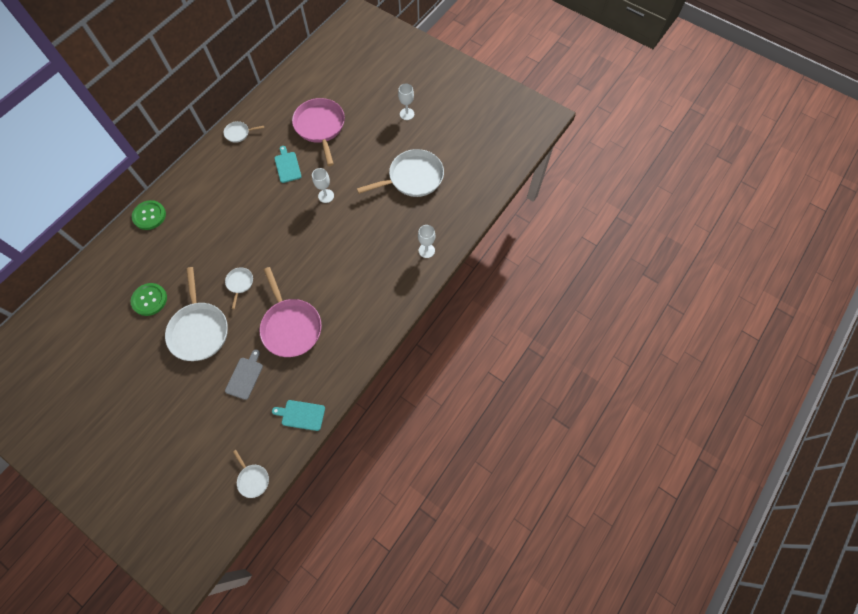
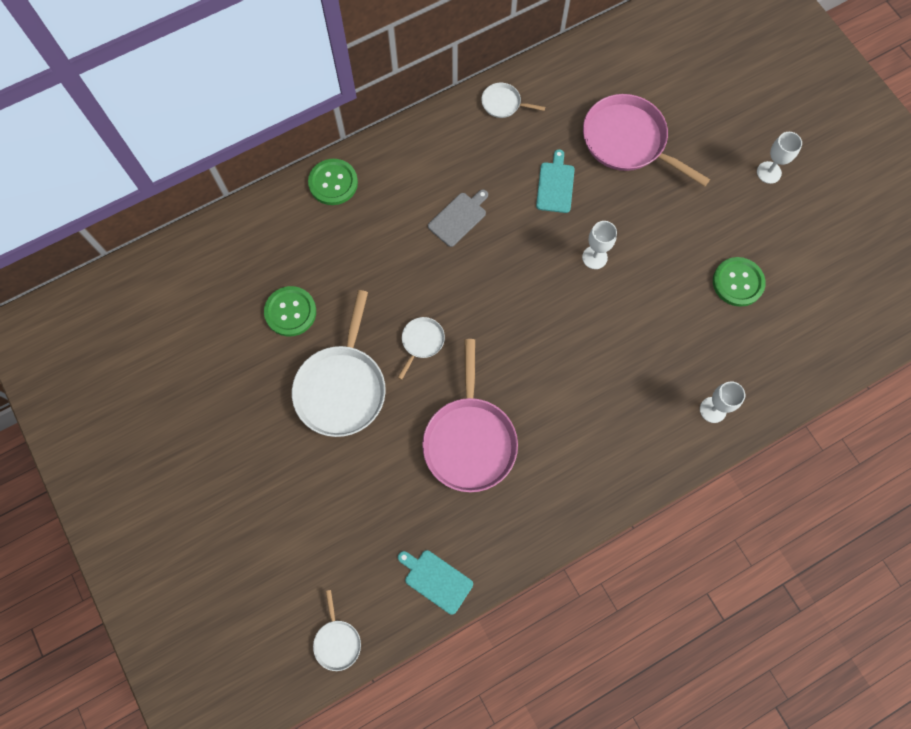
camera: 25 degrees right, 5 degrees up
grey cutting board [225,350,263,400] -> grey cutting board moved to [428,189,488,247]
pink pan [292,98,345,166] -> pink pan turned 60 degrees counterclockwise [583,94,710,187]
white pan [357,149,444,197] -> green button [713,257,766,307]

